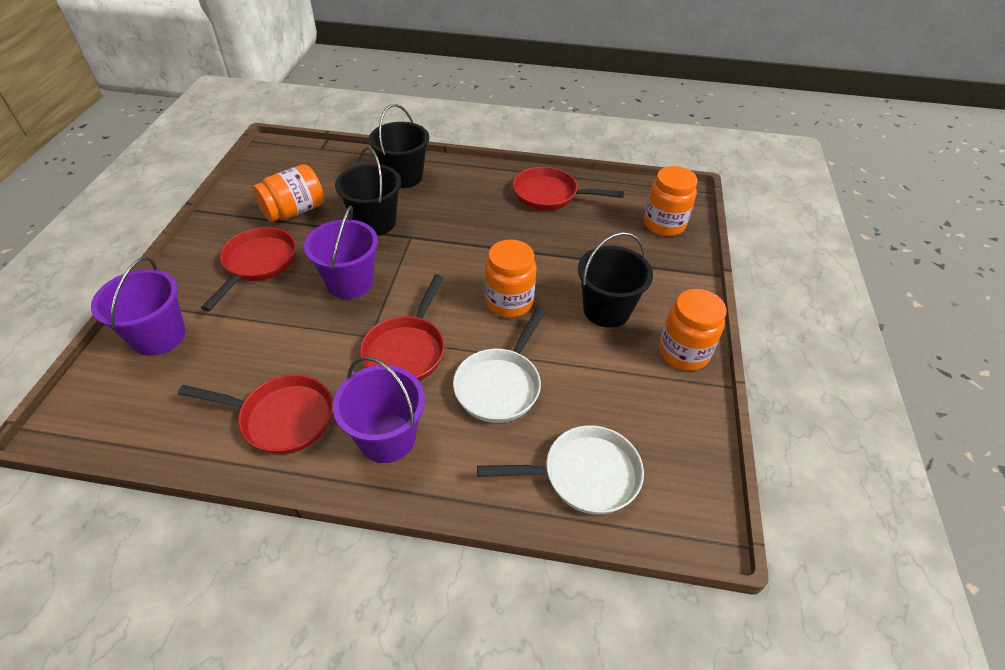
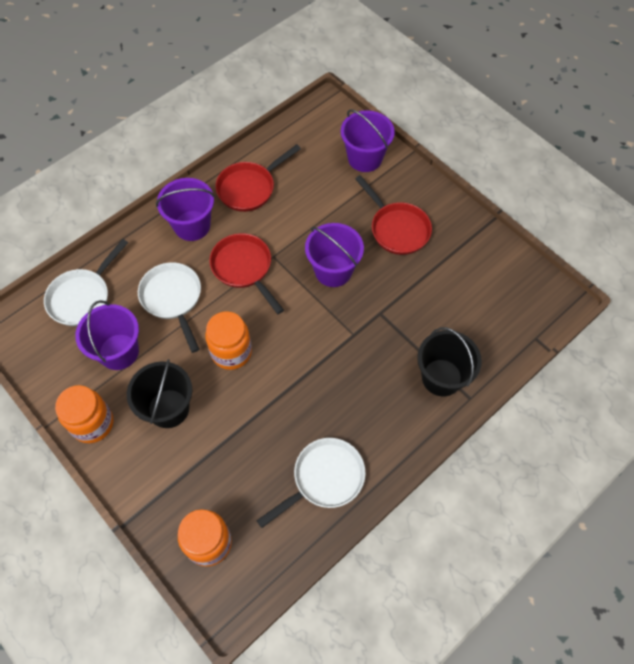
camera: 130 degrees right, 15 degrees up
orange jar [253,164,324,222] -> none
black bucket [335,147,401,236] -> none
red pan [513,167,624,211] -> white pan [256,438,366,528]
none -> purple bucket [75,300,139,370]

